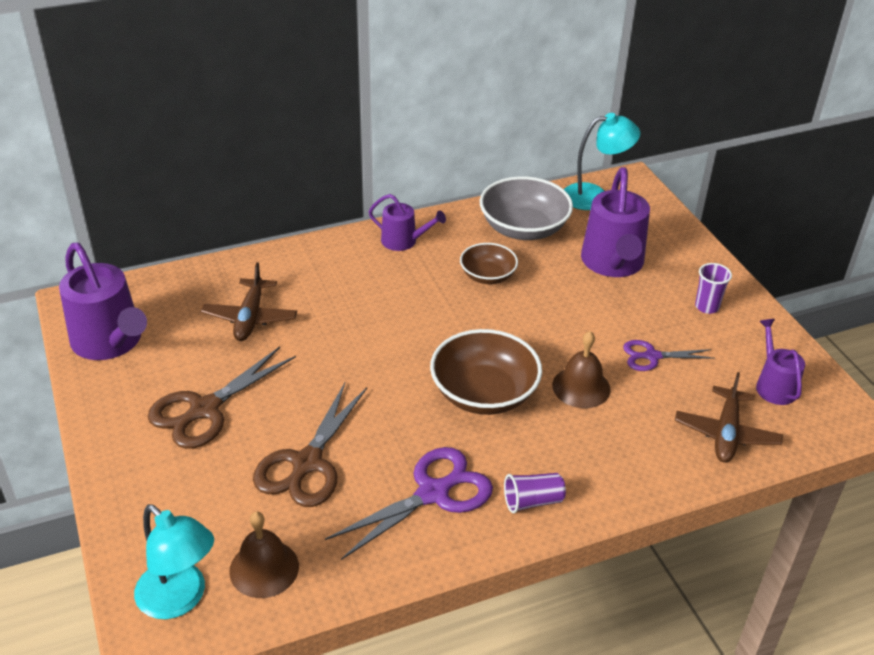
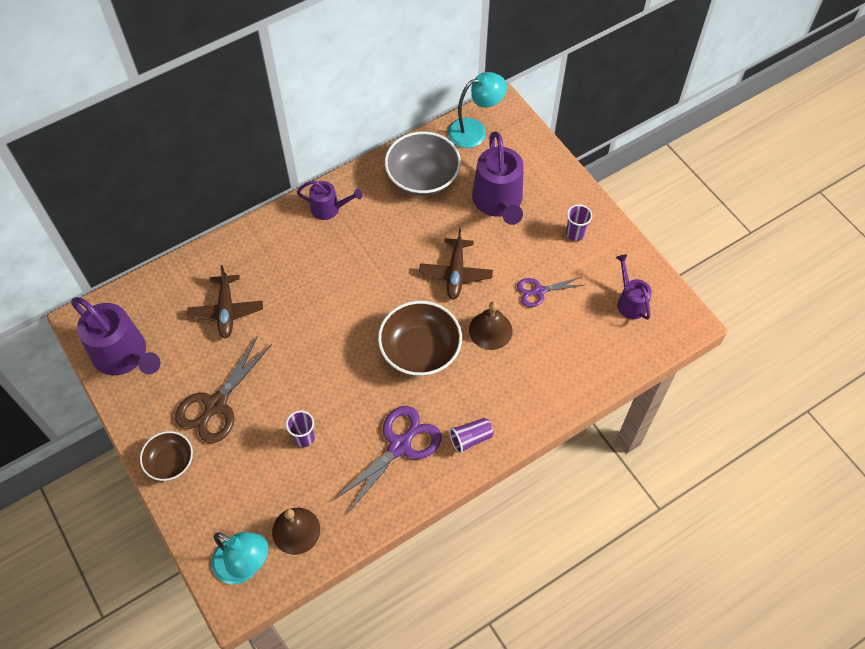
camera: 10 degrees left, 20 degrees up
brown scissors [253,383,367,507] -> purple cup [286,410,315,447]
brown bowl [460,243,518,284] -> brown bowl moved to [140,431,193,481]
brown plane [675,372,783,463] -> brown plane moved to [419,229,493,300]

